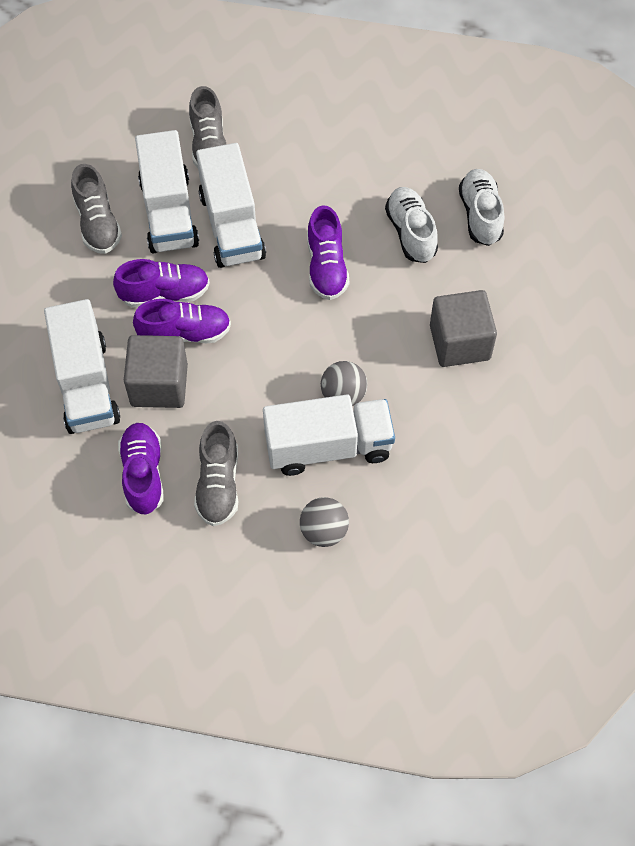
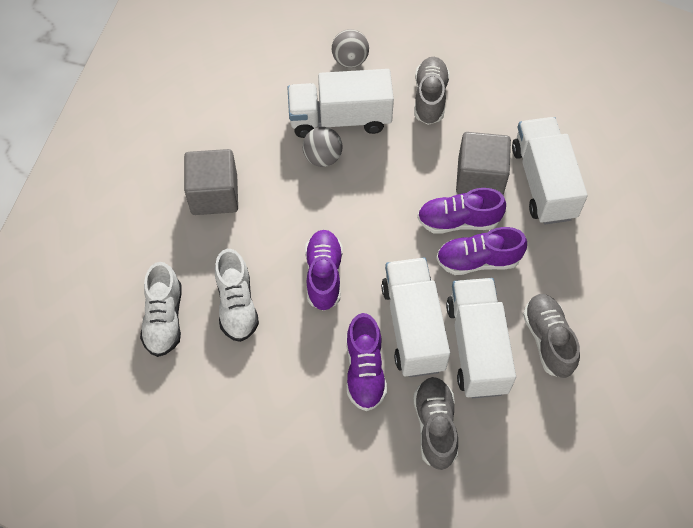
camera: 175 degrees left, 0 degrees up
purple shoe [118,423,164,515] -> purple shoe moved to [346,313,387,411]

